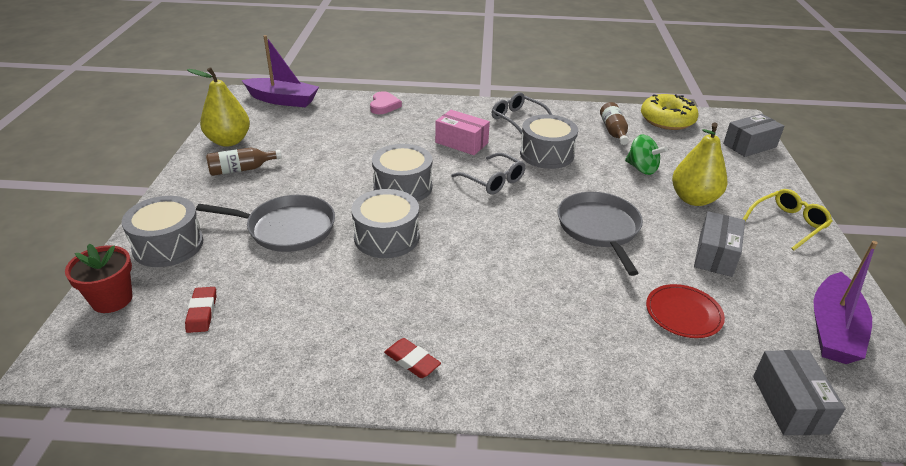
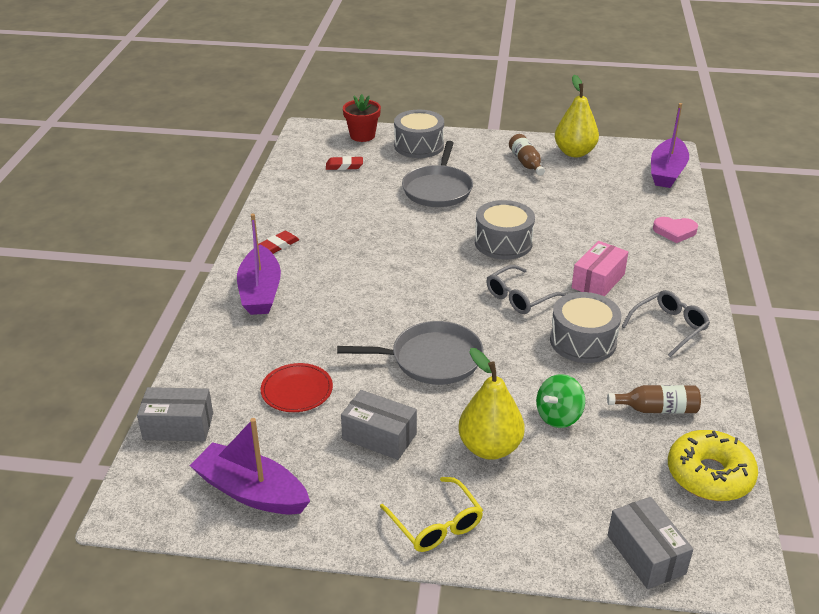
camera: 95 degrees right, 0 degrees up
grey drum [352,189,419,258] -> none
none -> purple boat [237,214,281,315]

